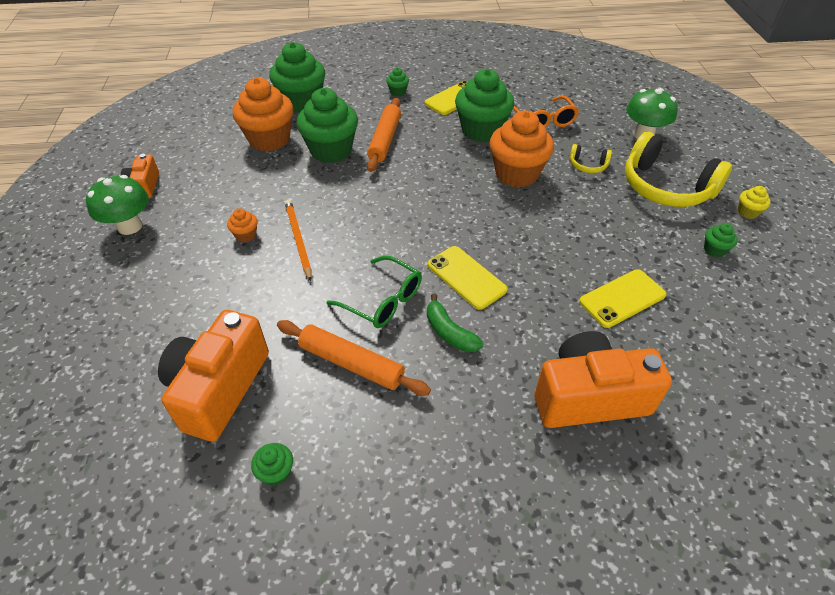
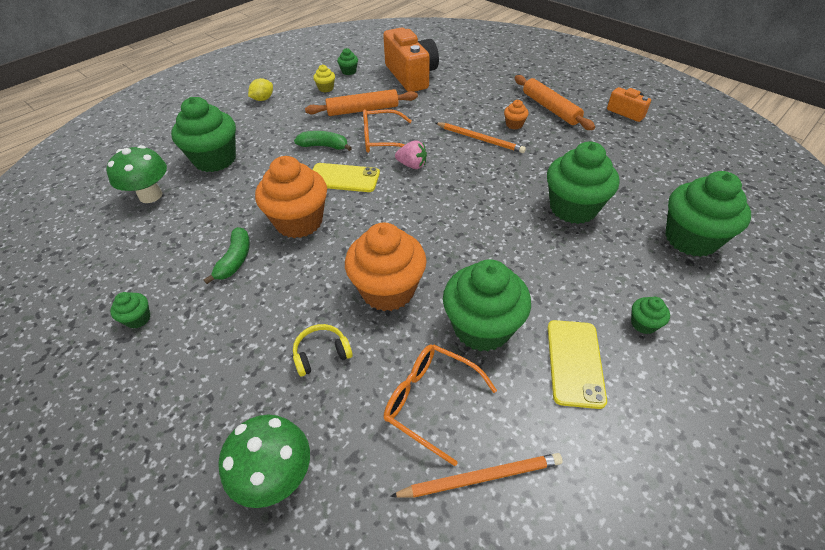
camera: 140 degrees right, 0 degrees up
green mushroom [86,175,149,235] -> green mushroom moved to [106,145,167,203]
orange cupcake [233,77,294,152] -> orange cupcake moved to [255,156,327,238]
green glasses [327,256,422,328] -> orange glasses [363,109,412,153]
orange rolling pin [367,98,401,172] -> orange rolling pin moved to [515,75,595,130]
orange camera [534,331,672,428] -> green cupcake [171,97,236,172]
yellow phone [579,269,666,328] -> none
yellow headphones [625,132,732,207] -> none
yellow cupcake [738,186,771,219] -> yellow cupcake moved to [313,65,335,92]
none -> green banana [204,227,250,284]
none -> yellow lemon [248,78,273,101]
none -> orange pencil [390,453,563,498]
none -> pink strawberry [395,140,427,169]

